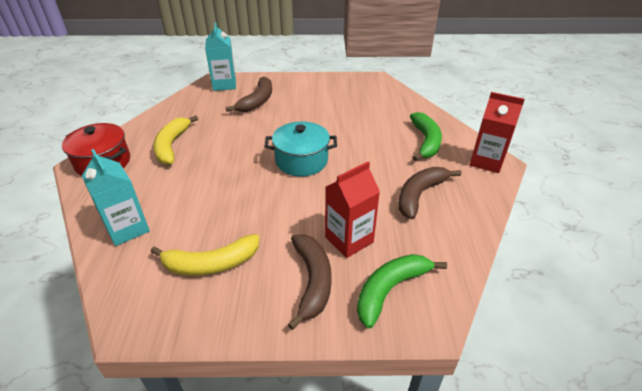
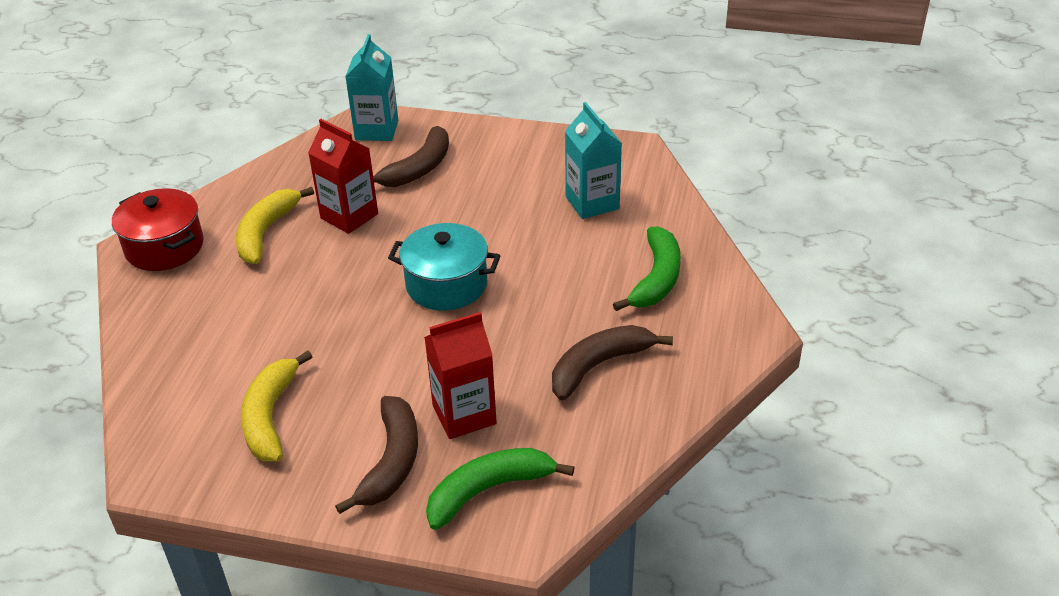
camera: 15 degrees right, 0 degrees up
turquoise carton [82,149,150,246] -> turquoise carton moved to [565,102,622,219]
yellow banana [151,234,259,276] -> yellow banana turned 90 degrees clockwise [241,350,313,461]
red carton [470,92,525,173] -> red carton moved to [308,119,378,234]

